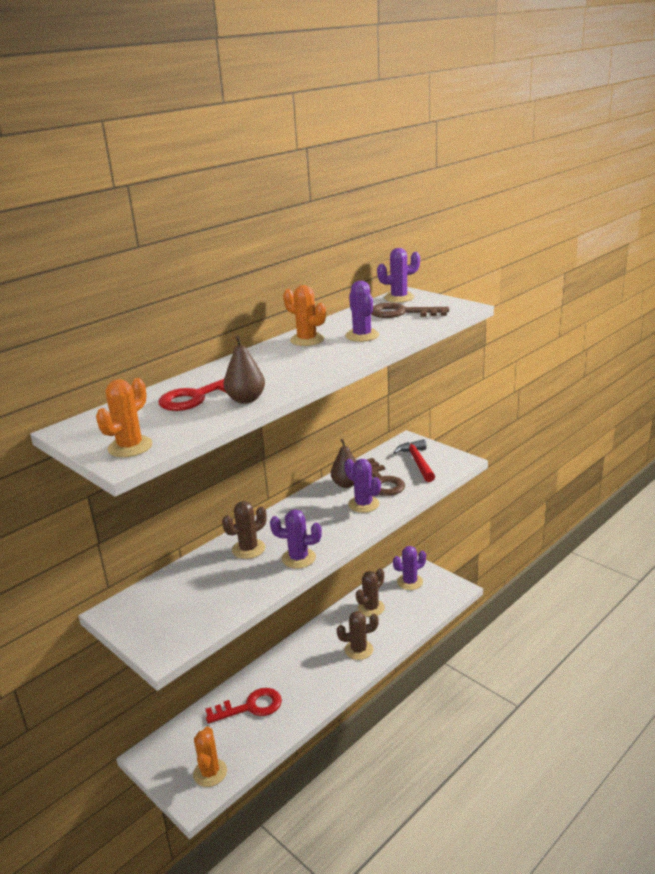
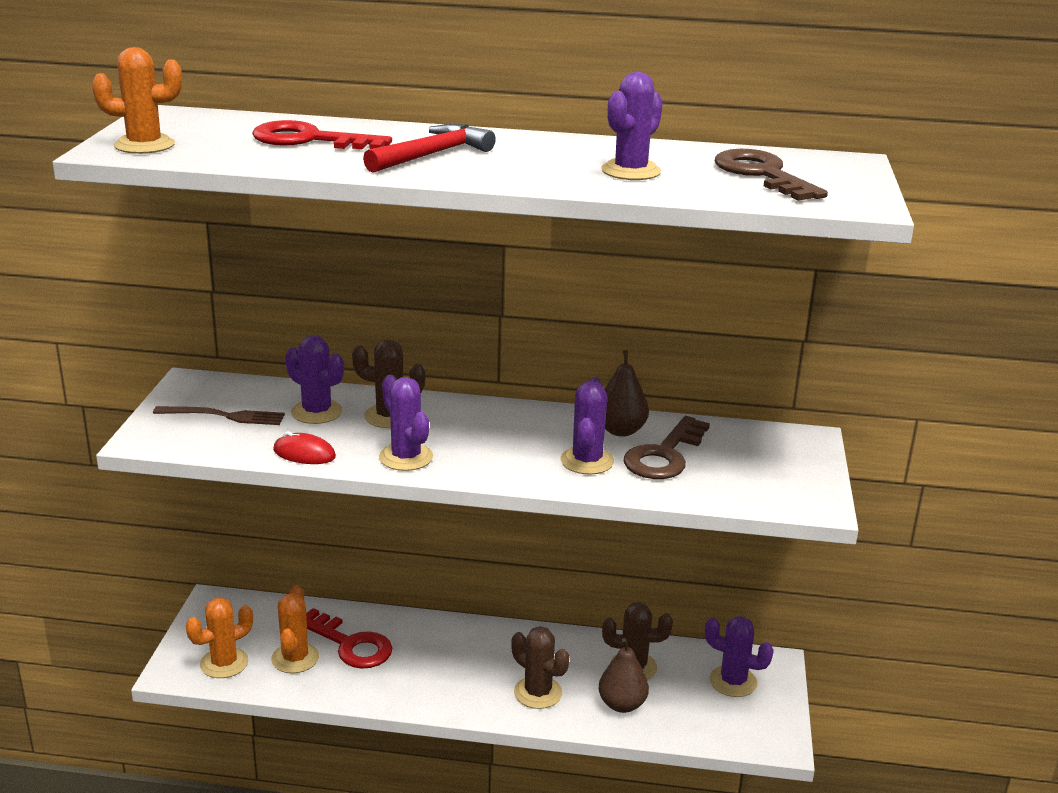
camera: 50 degrees right, 0 degrees up
brown pear [223,336,265,404] -> brown pear moved to [599,638,649,713]
orange cactus [283,285,326,346] -> orange cactus moved to [271,585,319,673]
purple cactus [377,248,420,303] -> purple cactus moved to [285,335,344,424]
red hammer [393,439,435,482] -> red hammer moved to [363,124,496,173]
none -> brown fork [153,406,285,425]
none -> red mouse [273,431,336,464]

